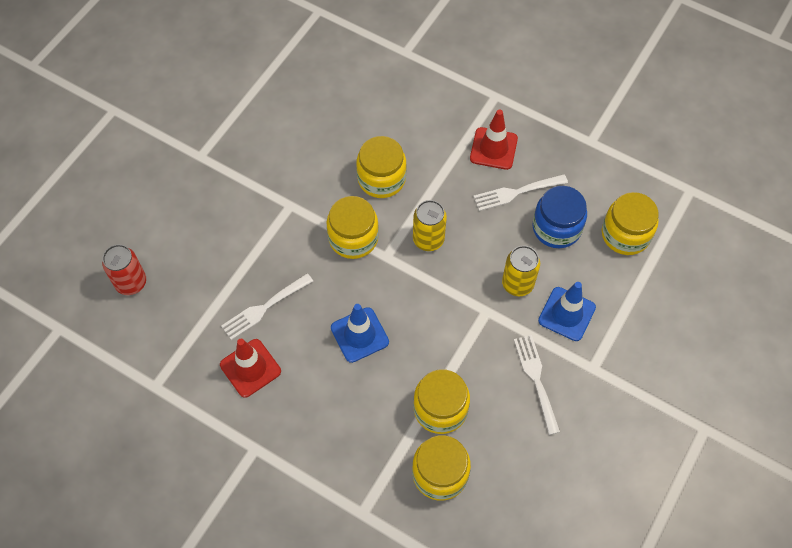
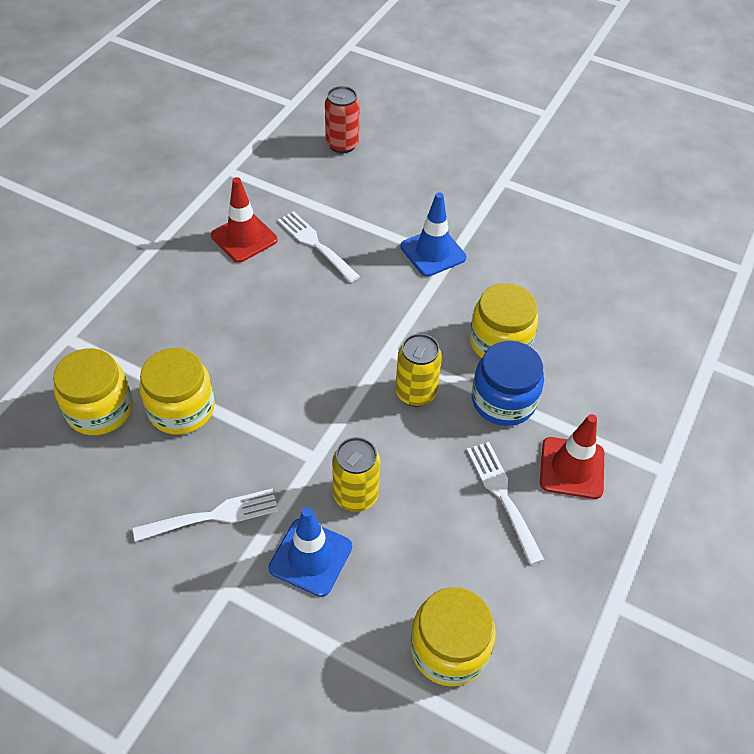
camera: 85 degrees right, 10 degrees down
yellow jar [327,196,379,259] -> none
blue traffic cone [331,304,389,363] -> blue traffic cone moved to [400,192,466,277]
blue jar [533,186,587,248] -> blue jar moved to [472,341,544,426]

